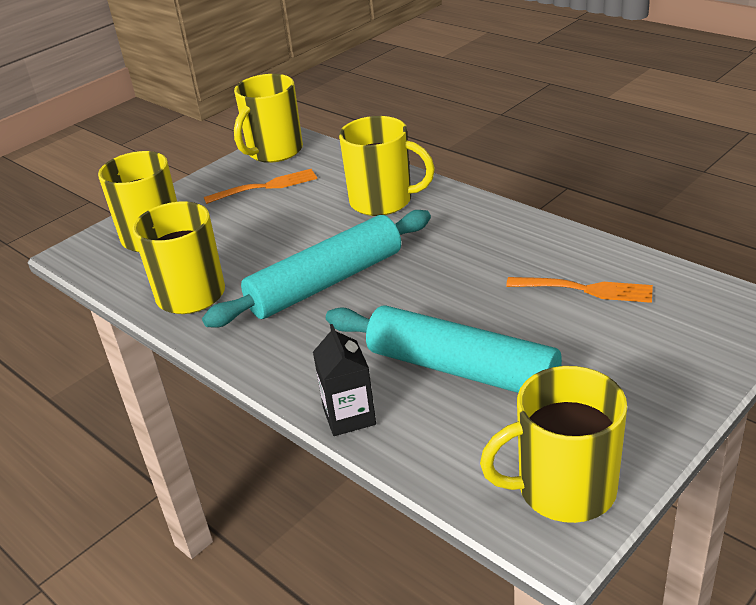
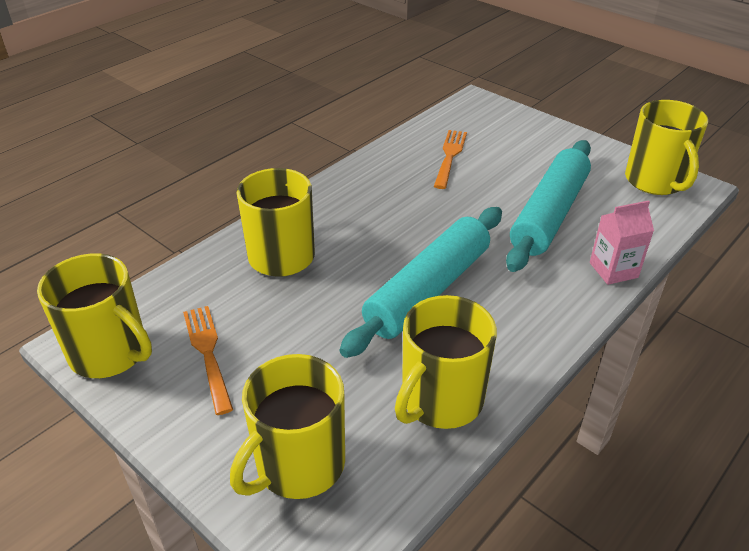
camera: 95 degrees left, 5 degrees up
turquoise rolling pin [202,210,431,328] -> turquoise rolling pin turned 75 degrees clockwise [340,207,502,358]
black carton [313,324,376,436] -> pink carton [590,200,654,285]

